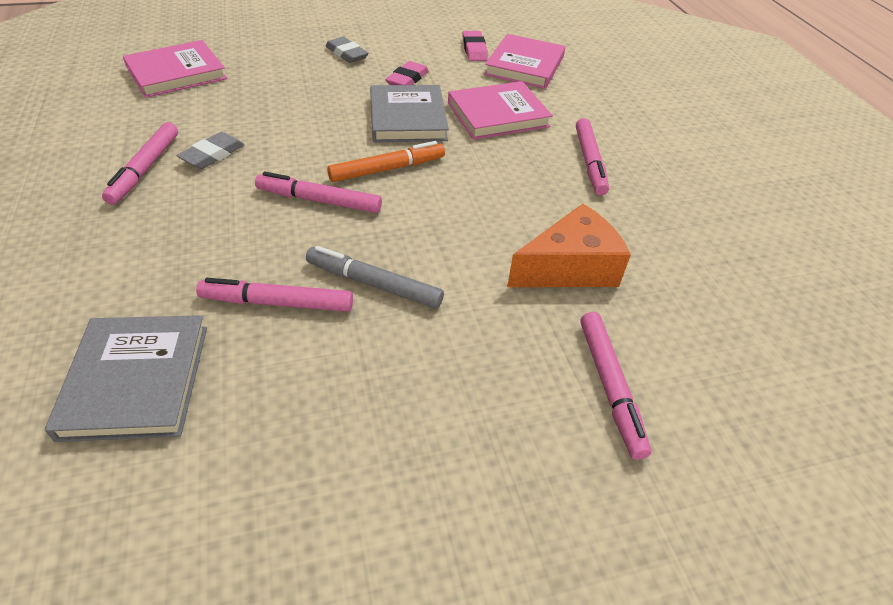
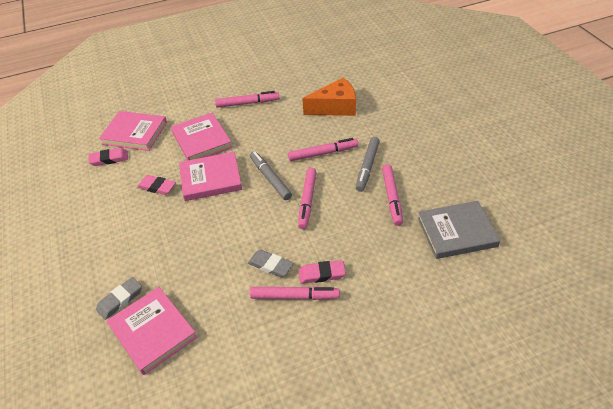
camera: 90 degrees left, 0 degrees up
grey eraser [325,37,368,63] -> grey eraser moved to [96,277,142,320]
orange marker [327,141,445,182] -> grey marker [250,151,292,200]
grey book [370,85,449,142] -> pink book [179,152,242,201]
orange cheese [507,204,631,287] -> orange cheese turned 105 degrees clockwise [302,78,356,116]
pink marker [580,312,651,460] -> pink marker moved to [288,138,358,161]
none -> pink eraser [299,260,346,284]

